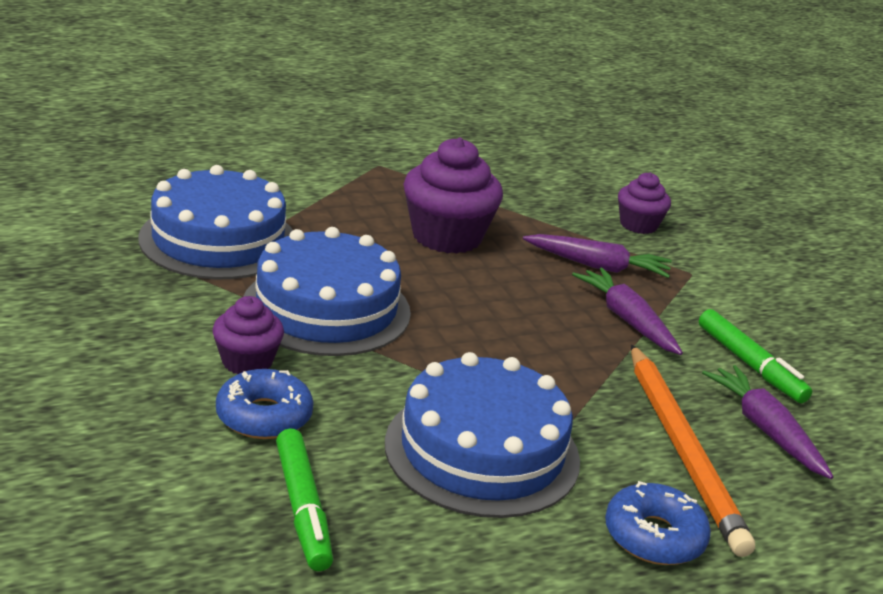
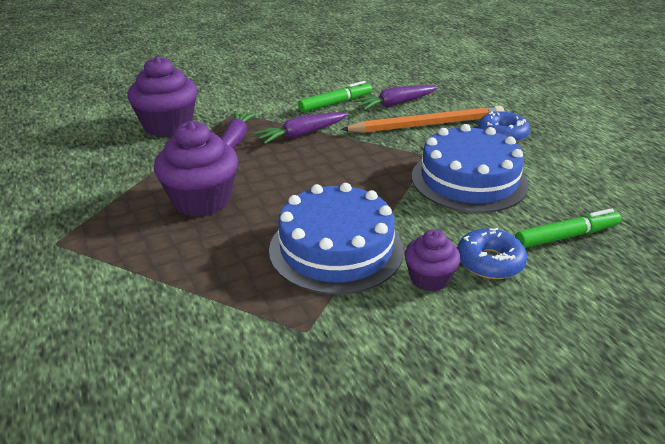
camera: 90 degrees left, 5 degrees up
blue cake [139,165,293,279] -> none
purple cupcake [618,172,671,234] -> purple cupcake [128,56,197,137], size x1.74

